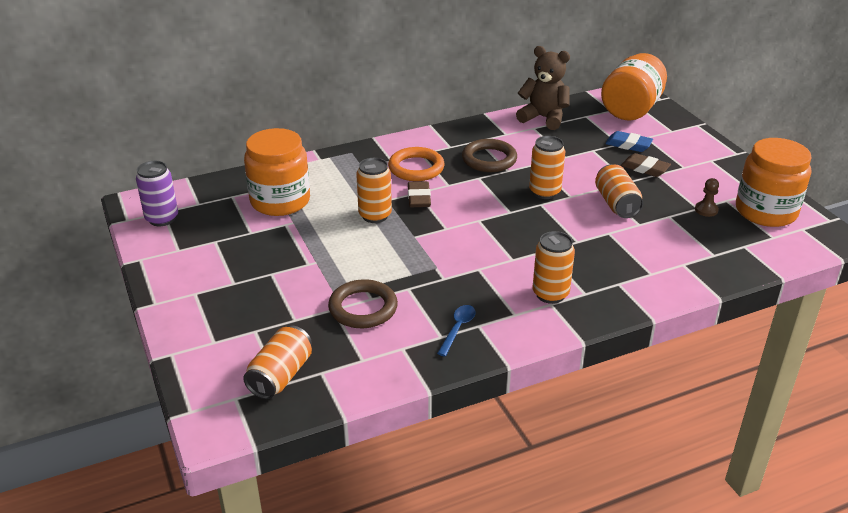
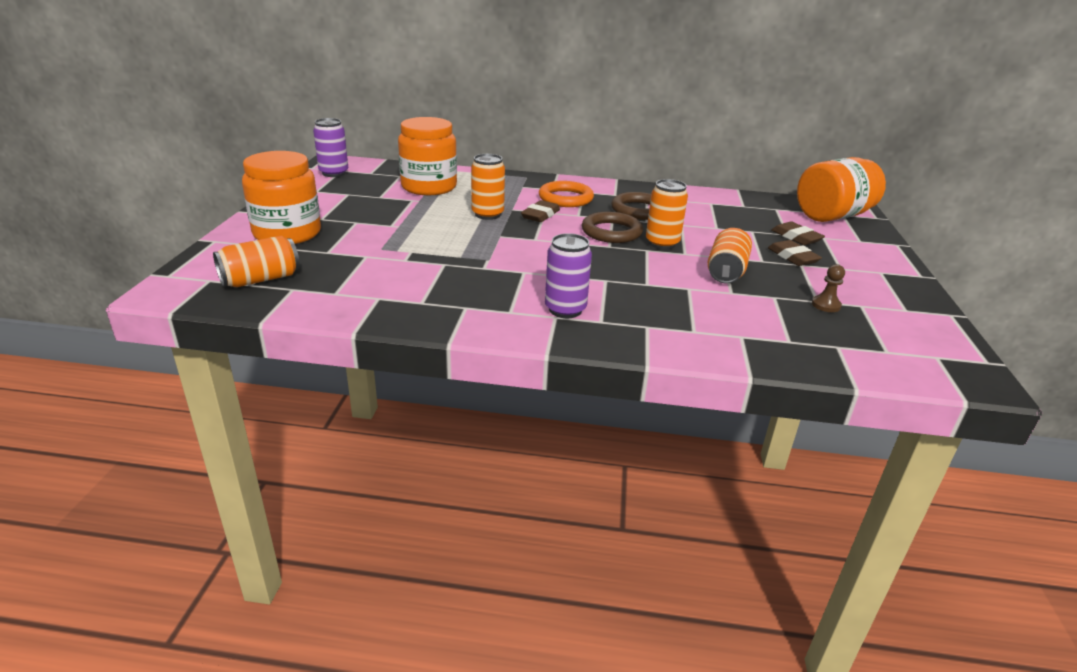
camera: 30 degrees right, 5 degrees down
brown ring [328,279,398,328] -> brown ring moved to [582,212,643,243]
blue spoon [437,305,476,356] -> none
brown teddy bear [516,46,570,130] -> none
orange can [533,231,575,304] -> purple can [545,233,592,318]
blue eraser [605,131,653,152] -> brown eraser [771,222,825,245]
orange jar [736,138,812,227] -> orange jar moved to [242,151,321,244]

